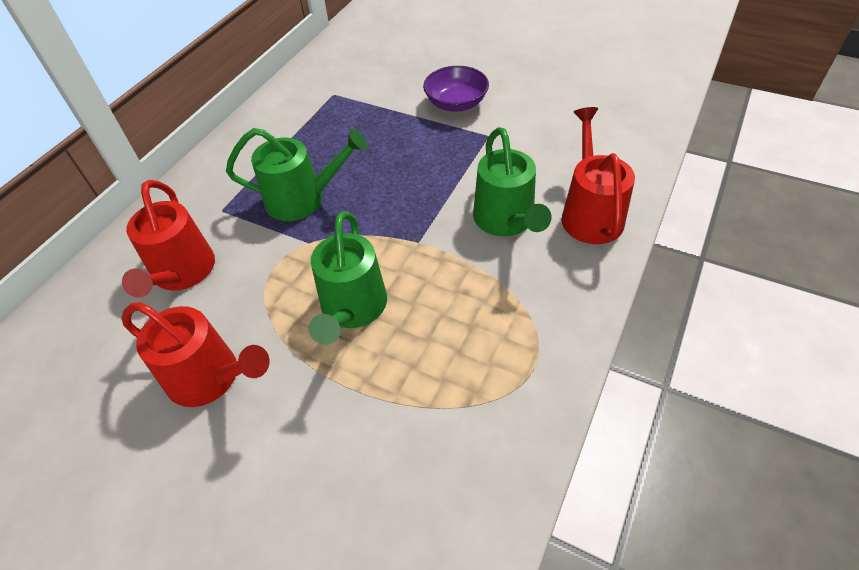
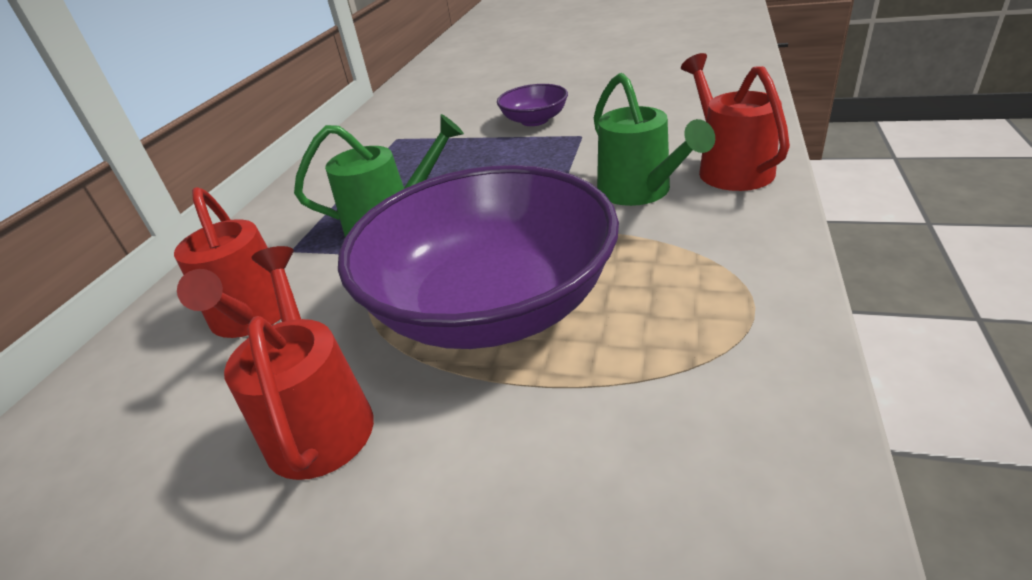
camera: 10 degrees left, 15 degrees down
red watering can [122,302,269,407] -> red watering can turned 120 degrees counterclockwise [224,246,374,480]
green watering can [309,212,387,345] -> purple bowl [338,165,619,349]

